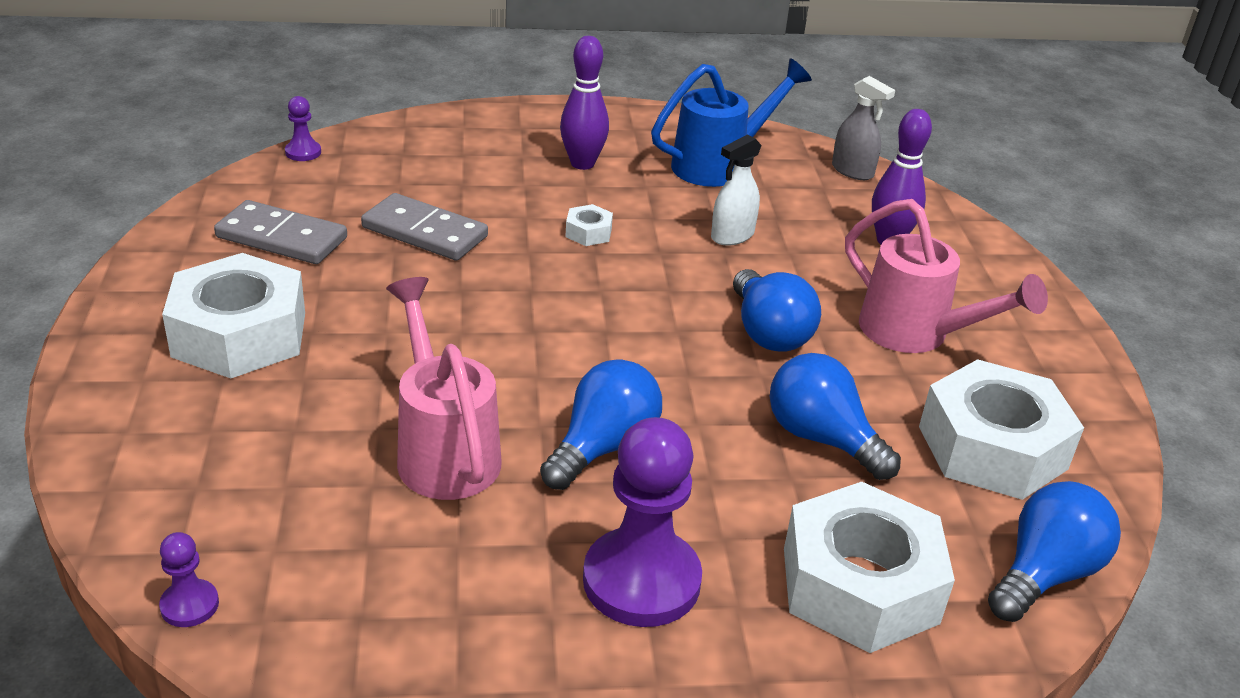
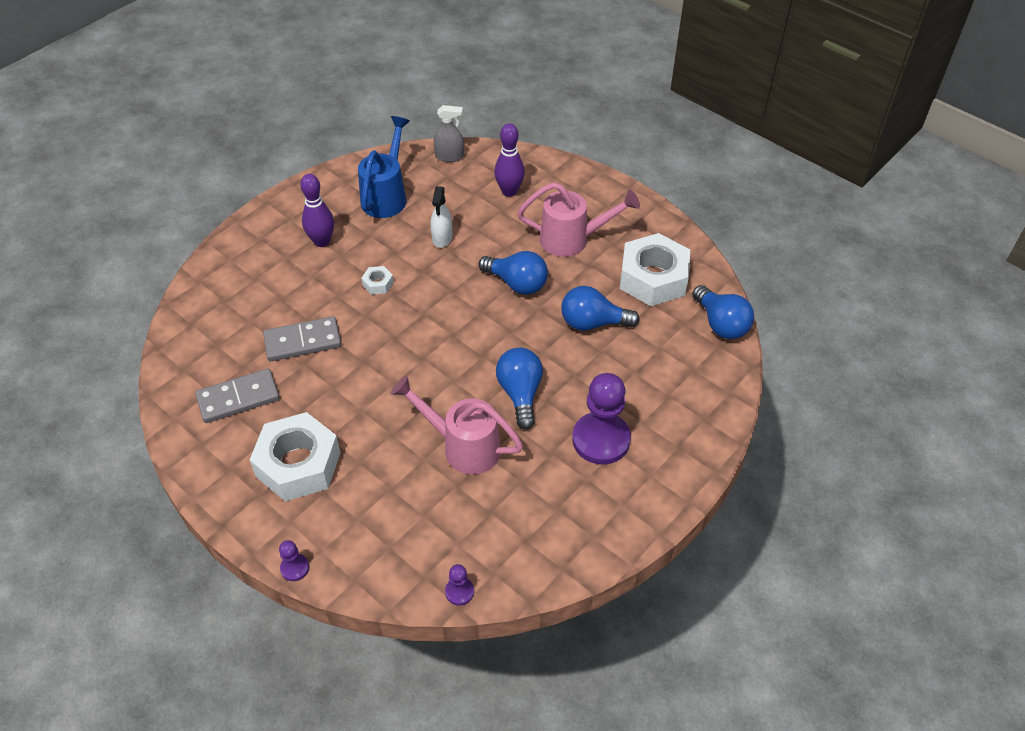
camera: 40 degrees left, 15 degrees up
purple pawn [285,96,321,161] -> purple pawn moved to [279,540,309,581]
white nut [784,482,955,653] -> none
blue light bulb [988,481,1121,622] -> blue light bulb turned 150 degrees clockwise [692,285,754,339]

